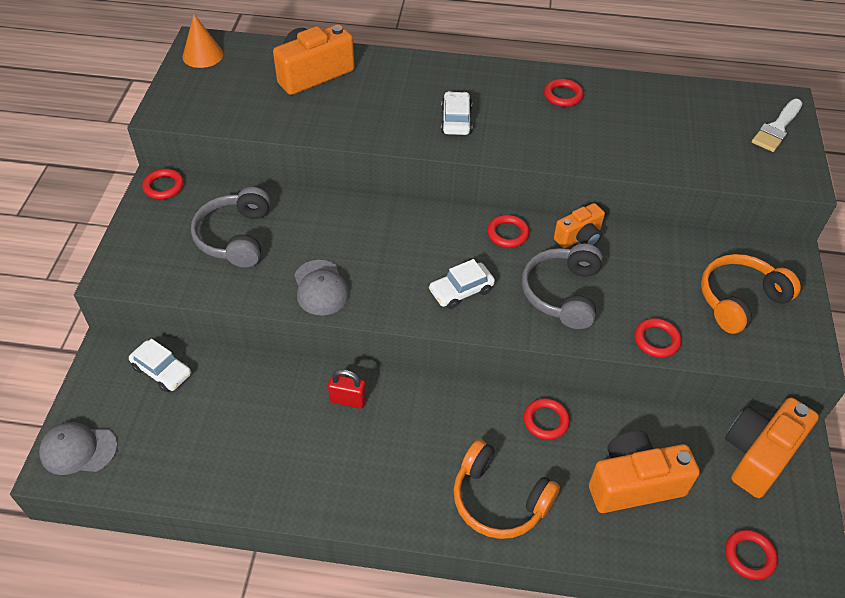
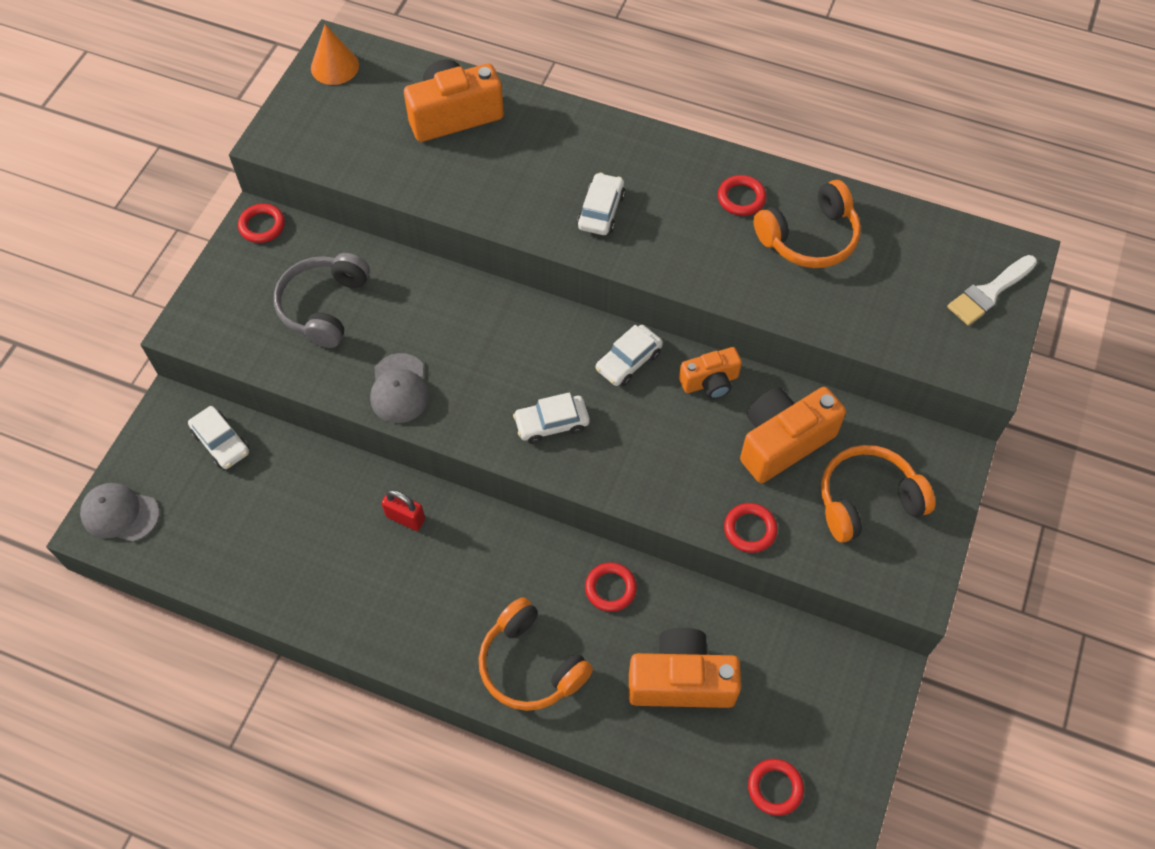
camera: 15 degrees right, 10 degrees up
red ring [487,215,529,248] -> white car [596,325,663,386]
grey headphones [522,244,603,329] -> none
orange camera [725,397,819,498] -> orange camera moved to [740,387,846,483]
none -> orange headphones [753,180,861,268]

